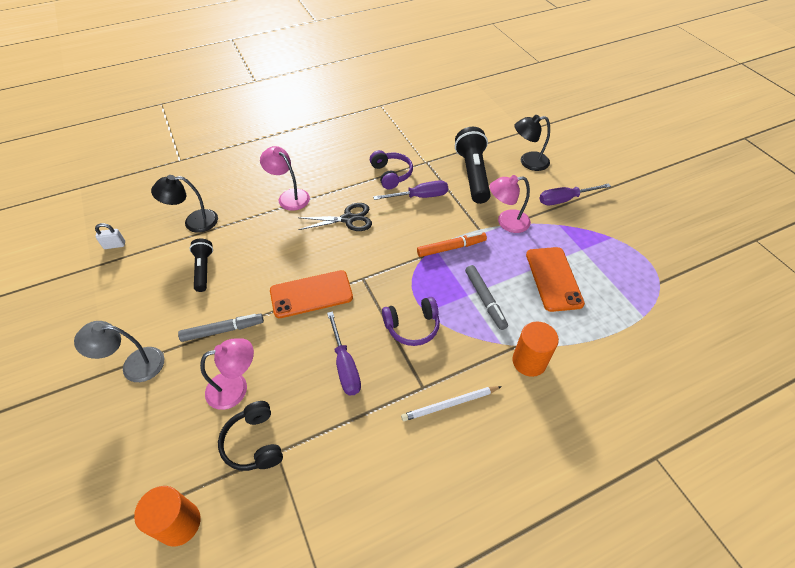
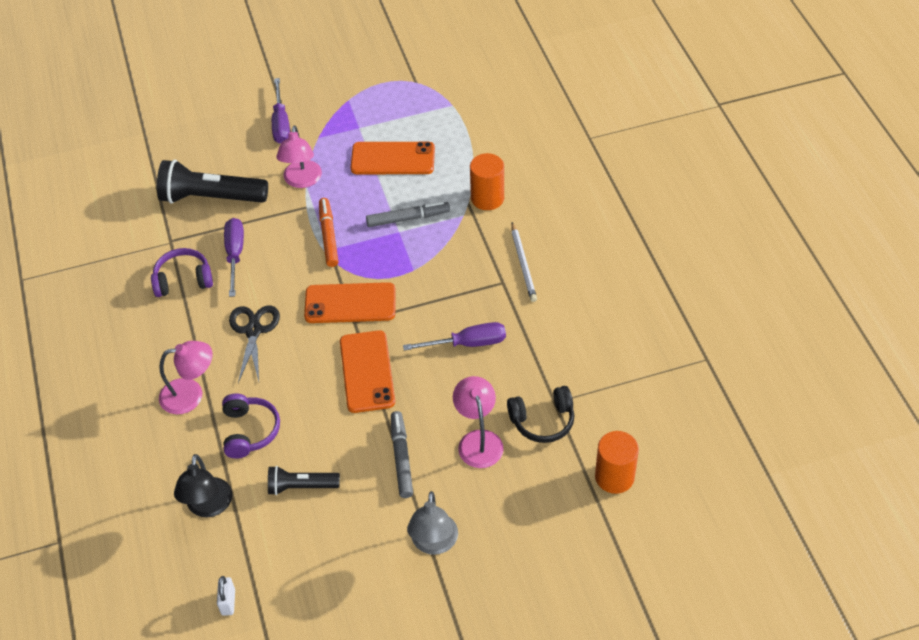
camera: 80 degrees left, 0 degrees up
pink lamp [260,146,310,211] -> pink lamp turned 150 degrees counterclockwise [159,341,213,414]
purple headphones [382,297,440,346] -> purple headphones moved to [222,393,280,459]
black lamp [514,115,550,171] -> none
none -> orange phone [304,282,396,323]

